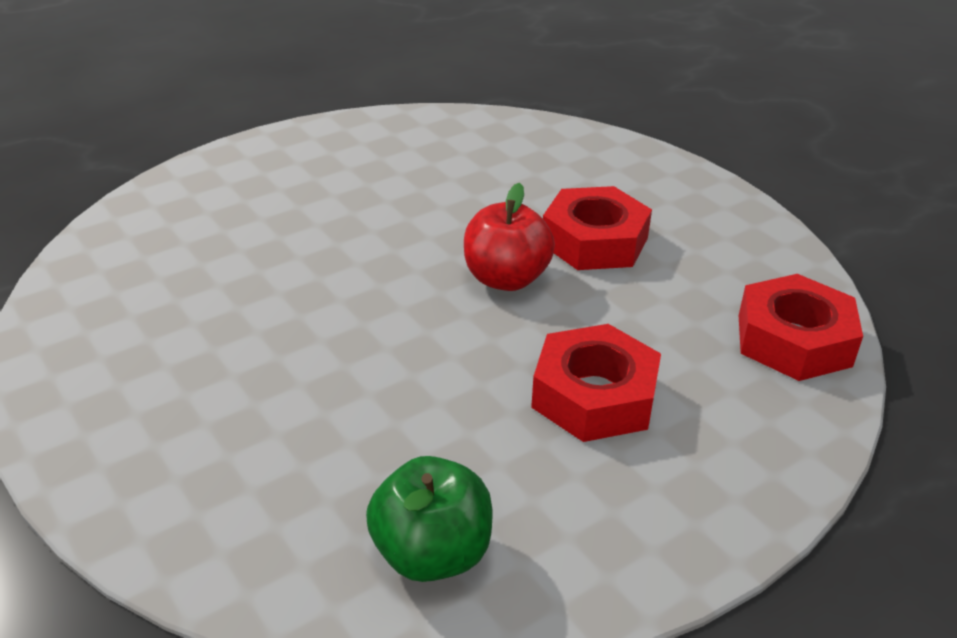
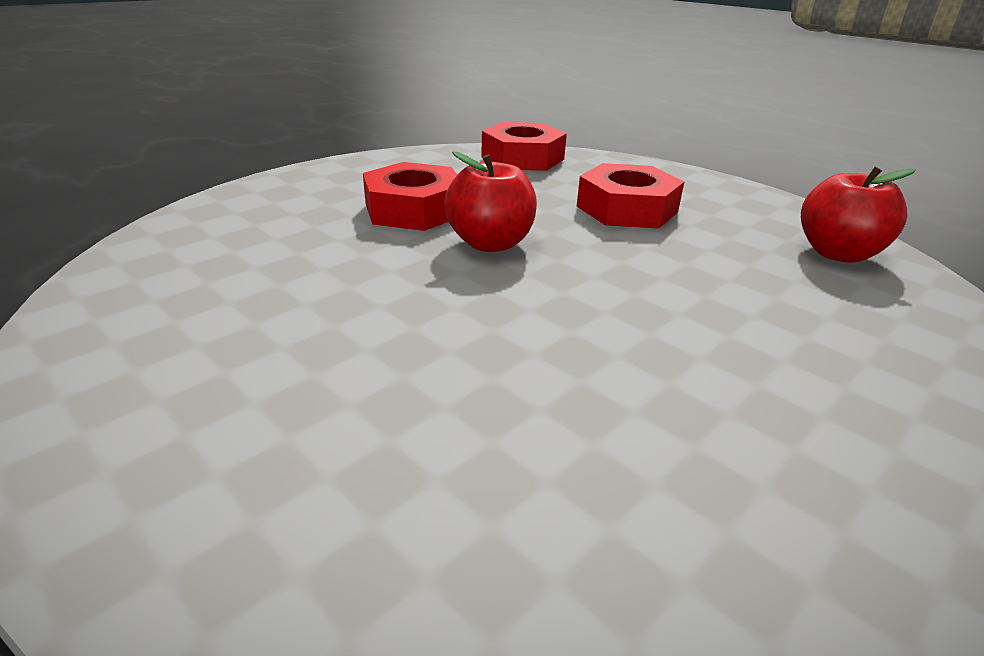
camera: 100 degrees left, 5 degrees down
green apple [366,456,492,582] -> red apple [801,167,916,263]

